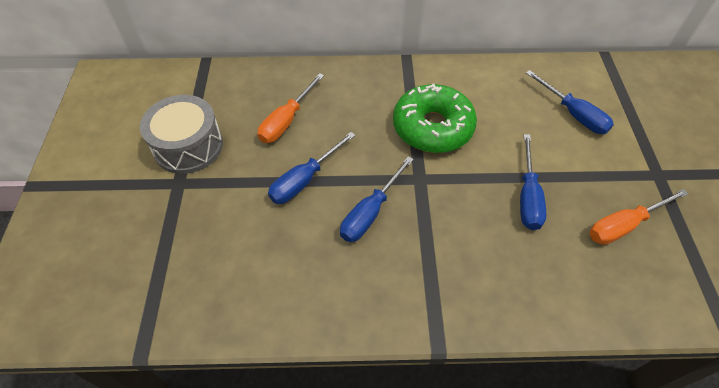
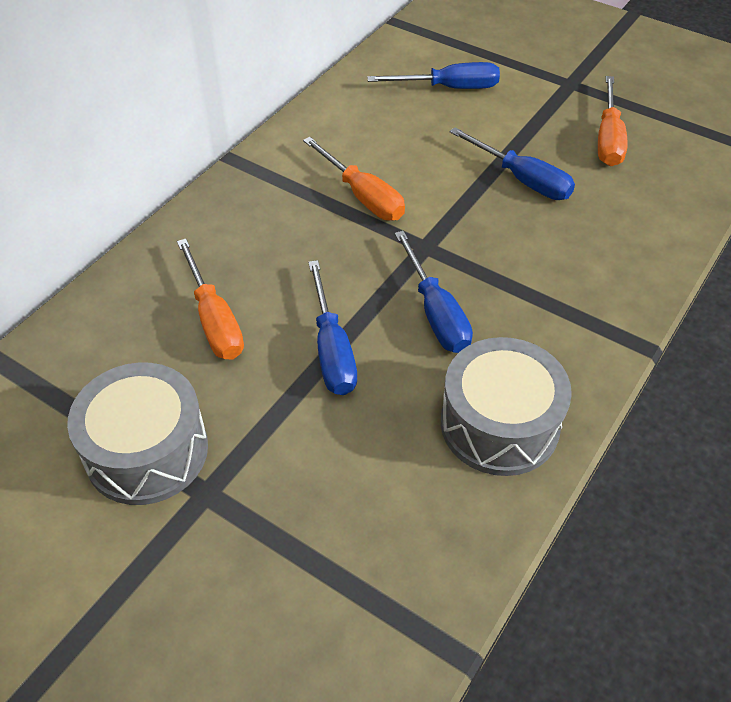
camera: 55 degrees left, 5 degrees down
green donut [393,84,477,153] -> orange screwdriver [303,137,405,221]
none -> grey drum [441,337,572,476]

